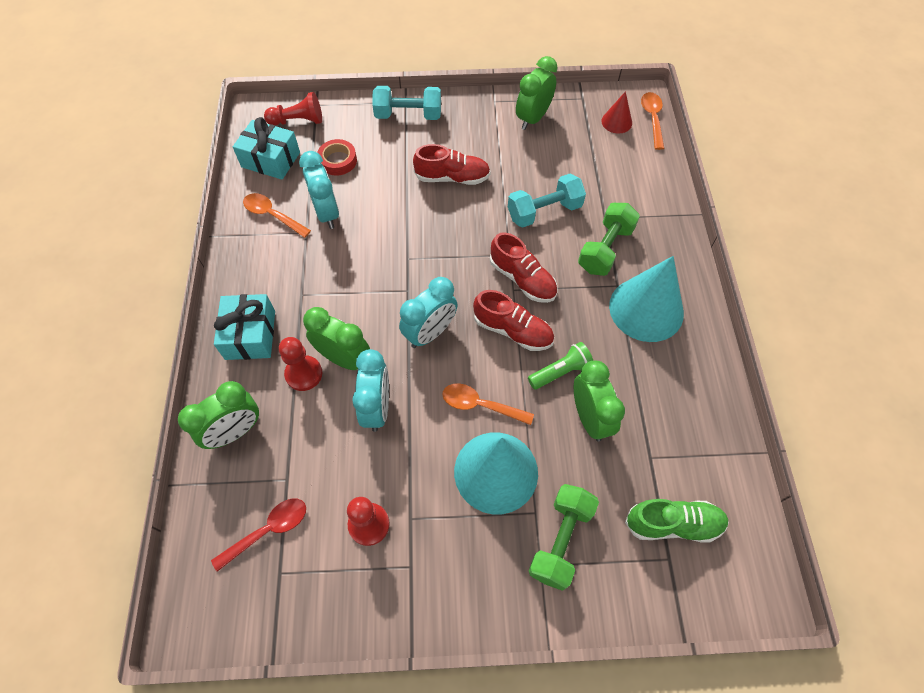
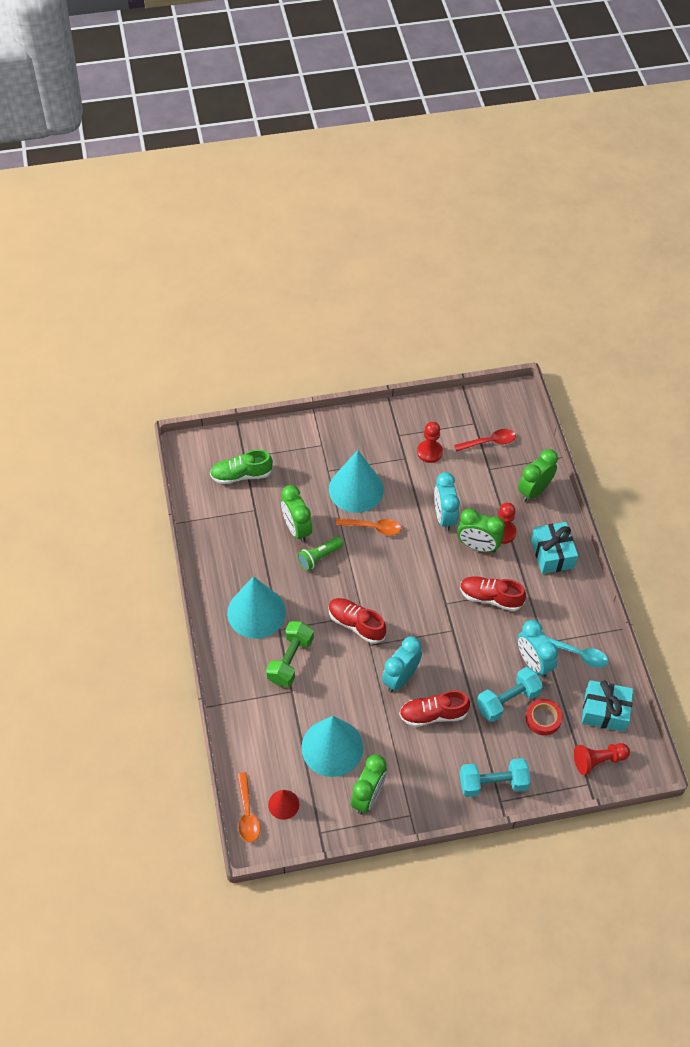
camera: 170 degrees right, 5 degrees down
red spoon [211,499,306,572] -> red spoon turned 150 degrees counterclockwise [454,429,516,452]
orange spoon [243,193,311,238] -> turquoise spoon [547,637,608,668]
turquoise clock [399,277,458,348] -> turquoise clock moved to [382,636,422,692]
red shoe [473,290,554,351] -> red shoe moved to [460,576,526,611]
turquoise dumbbell [508,174,586,228] -> turquoise dumbbell moved to [477,667,543,722]
green dumbbell [529,484,599,591] -> none
none -> turquoise cone [301,716,363,777]

